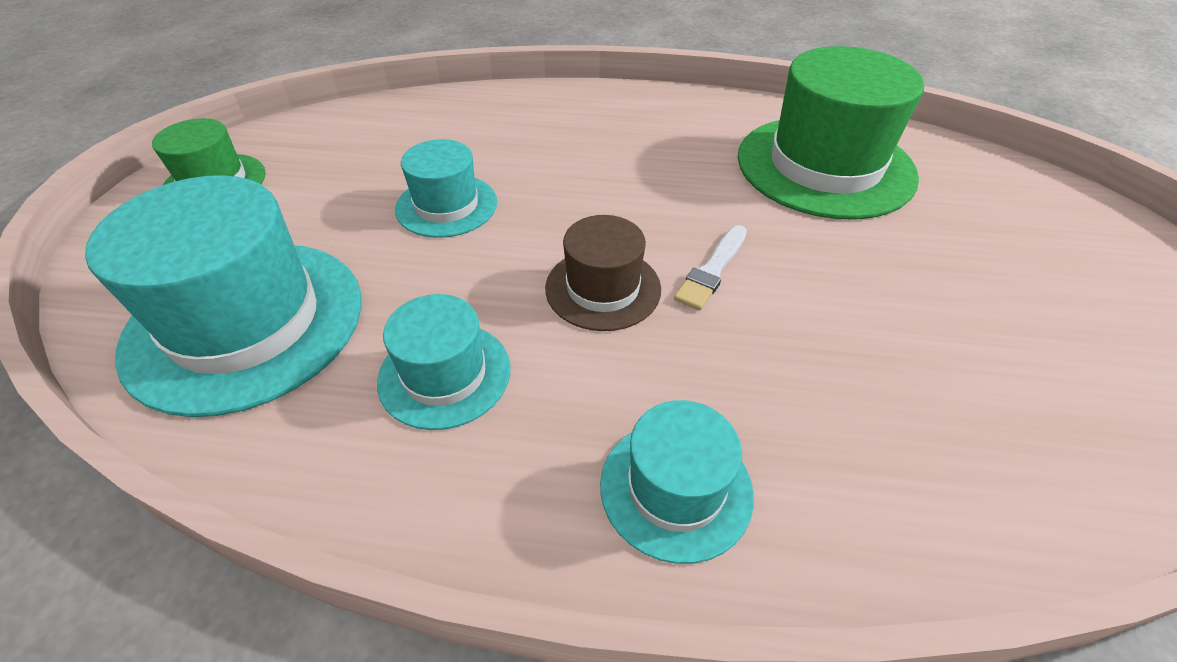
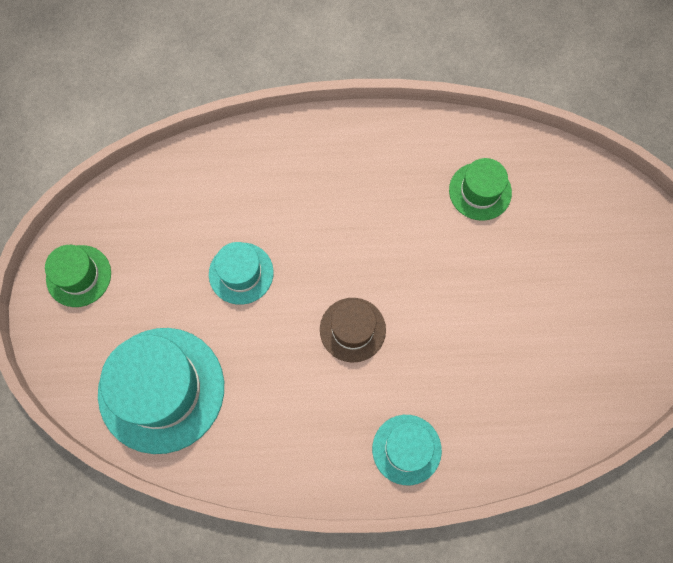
camera: 10 degrees left, 25 degrees up
turquoise hat [377,294,511,430] -> none
white brush [674,225,747,310] -> none
green hat [738,46,924,220] -> green hat [449,158,512,221], size x0.54

